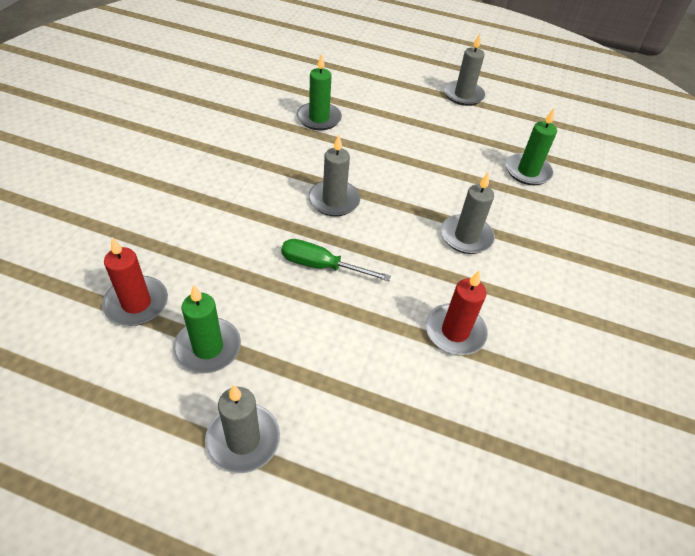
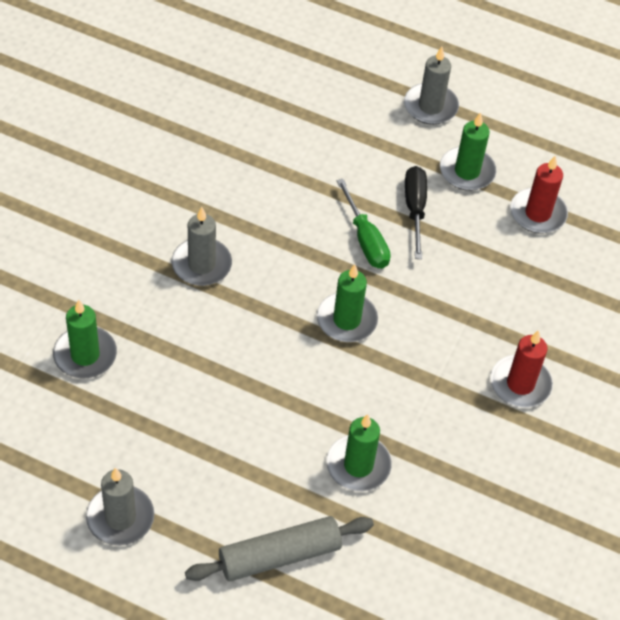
camera: 175 degrees left, 5 degrees up
green screwdriver [281,239,391,281] -> green screwdriver turned 45 degrees clockwise [337,179,391,269]
grey candle [308,134,360,217] -> green candle [317,264,378,342]
red candle [426,270,488,355] -> red candle moved to [490,330,553,408]
none -> grey rolling pin [185,516,374,581]
none -> black screwdriver [405,166,427,259]

